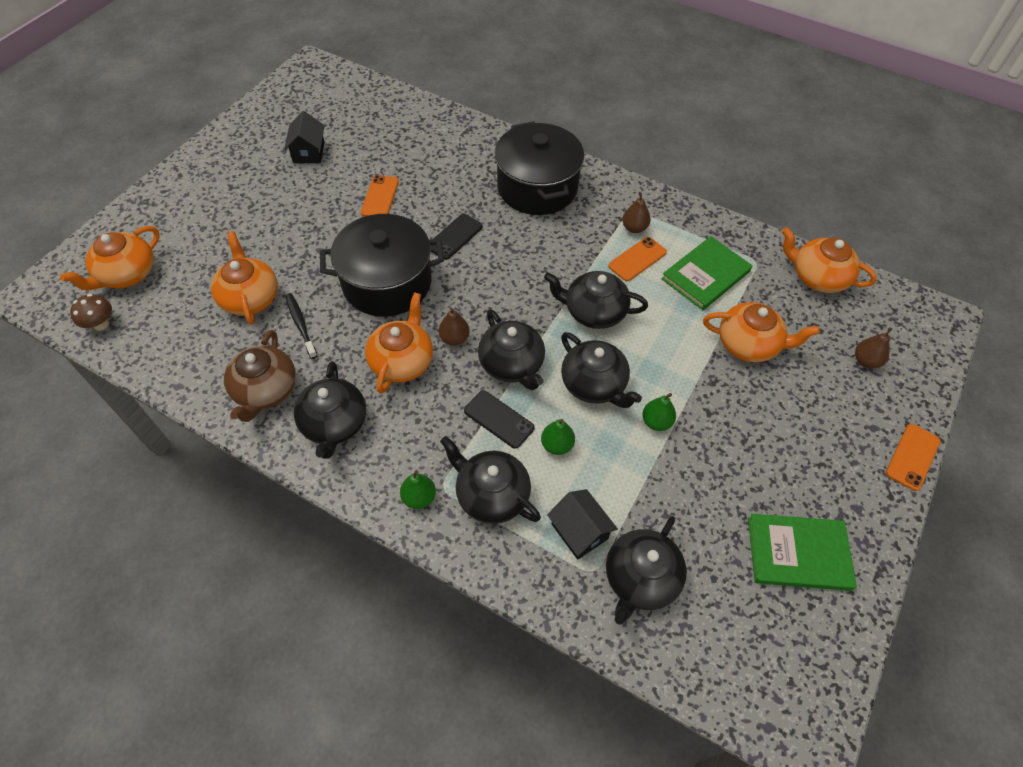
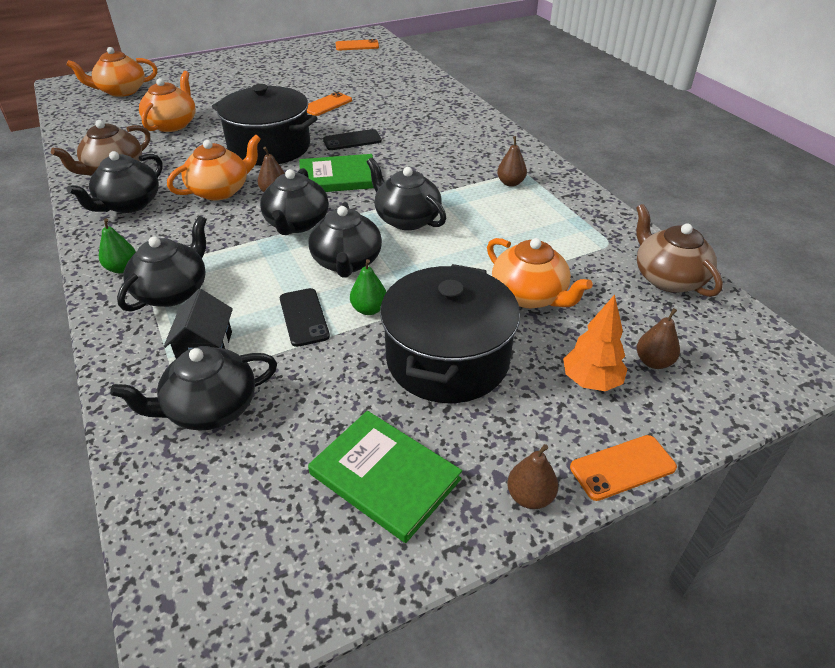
camera: 35 degrees right, 15 degrees down
brown mushroom [70,294,112,331] -> none
black house [284,111,325,163] -> none
black toothbrush [285,293,317,359] -> none
black teapot [440,436,541,524] -> black teapot turned 45 degrees clockwise [117,216,207,312]
black phone [464,391,535,449] -> black phone moved to [280,288,330,347]
black pot [495,121,584,215] -> black pot moved to [380,264,520,403]
green pear [541,419,575,455] -> none
orange phone [608,237,667,281] -> orange phone moved to [336,39,379,50]
green book [661,236,752,310] -> green book moved to [299,154,374,192]
orange teapot [782,227,877,293] -> brown teapot [636,204,723,297]
none -> brown pear [507,444,558,509]
none -> orange tree [563,294,627,391]

